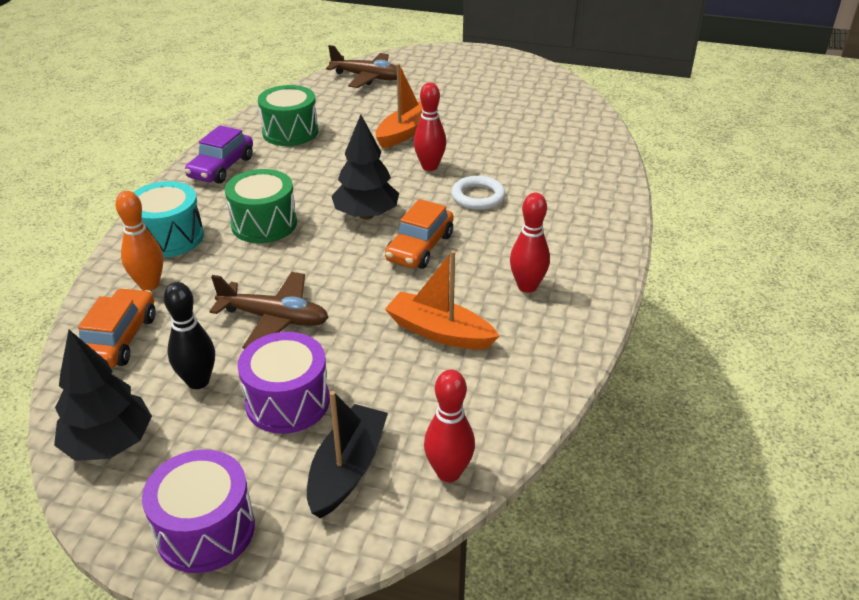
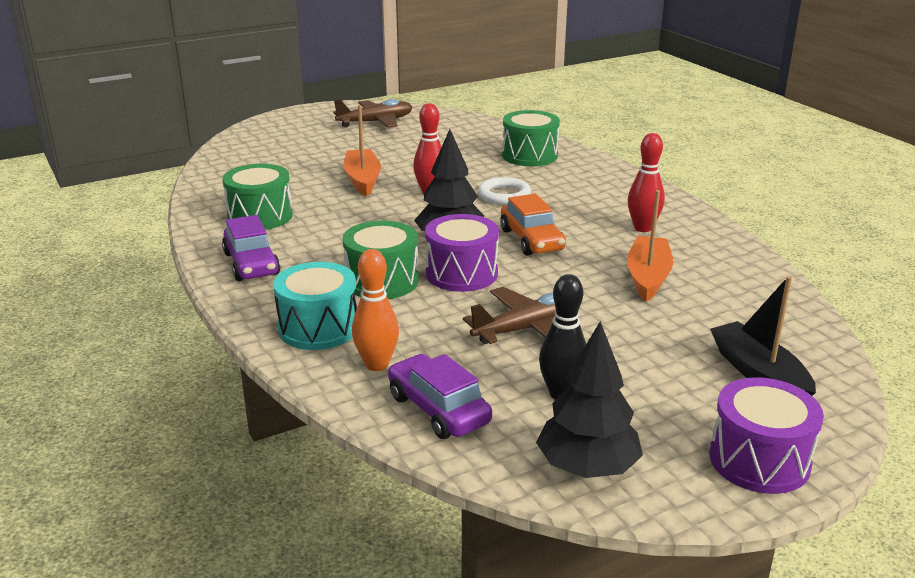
camera: 45 degrees left, 10 degrees down
orange car [78,288,156,368] -> purple car [388,354,492,439]
purple drum [237,332,330,434] -> purple drum moved to [425,214,499,292]
brown plane [326,45,403,88] -> brown plane moved to [333,99,413,128]
orange boat [385,250,500,350] -> orange boat turned 120 degrees clockwise [627,190,673,302]
red bowling pin [424,370,475,482] -> none
none -> green drum [502,110,560,166]

